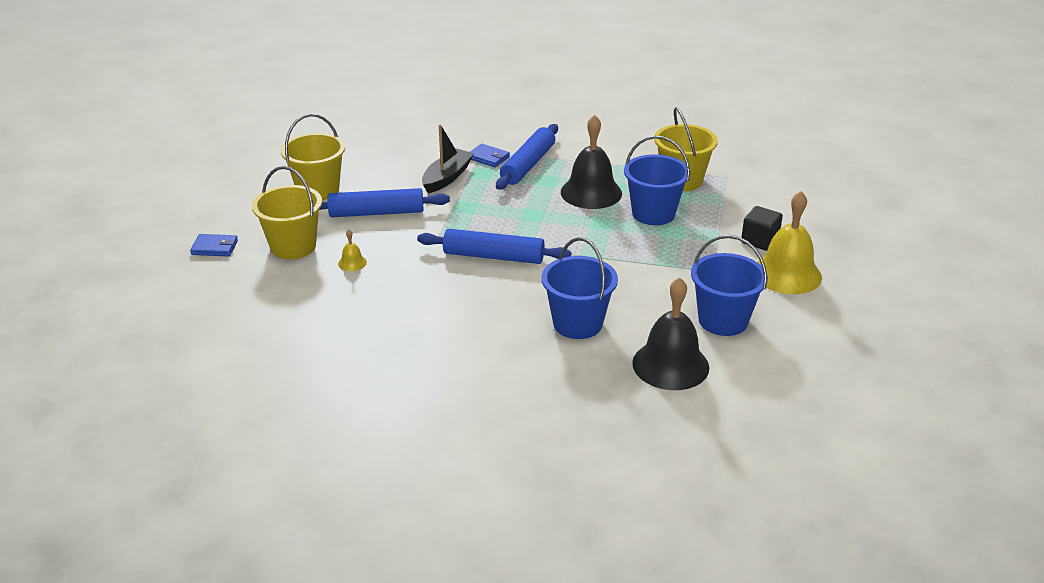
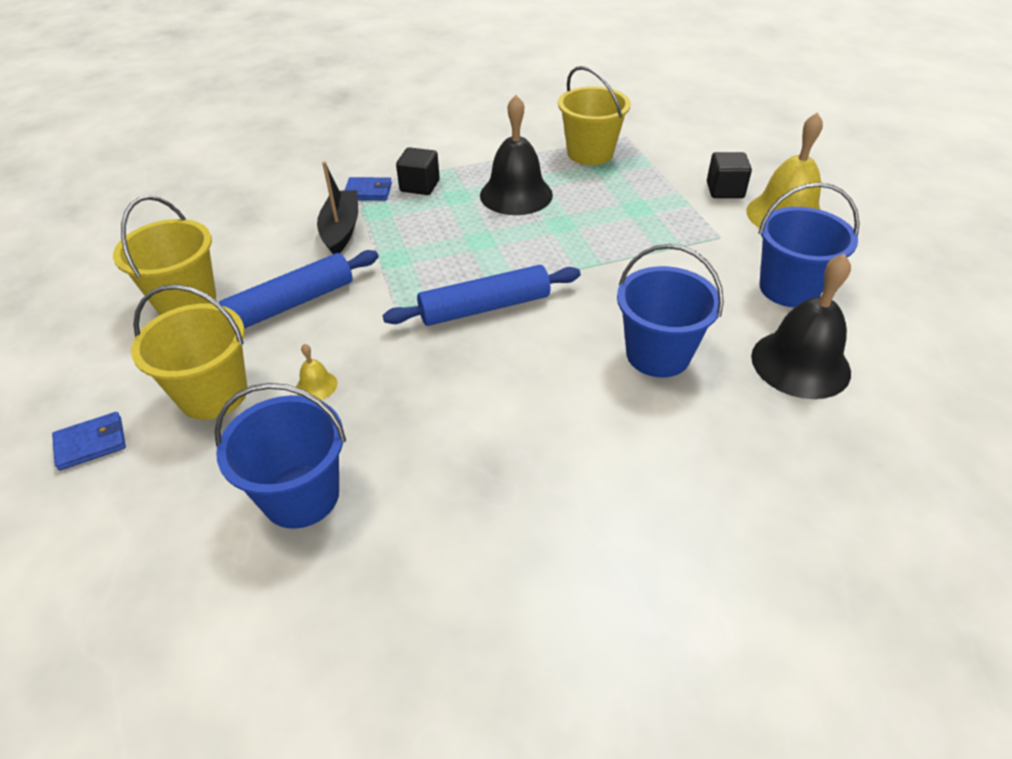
camera: 30 degrees left, 10 degrees up
blue rolling pin [496,124,558,190] -> black cube [396,147,440,195]
blue bucket [624,136,690,225] -> blue bucket moved to [215,383,346,529]

